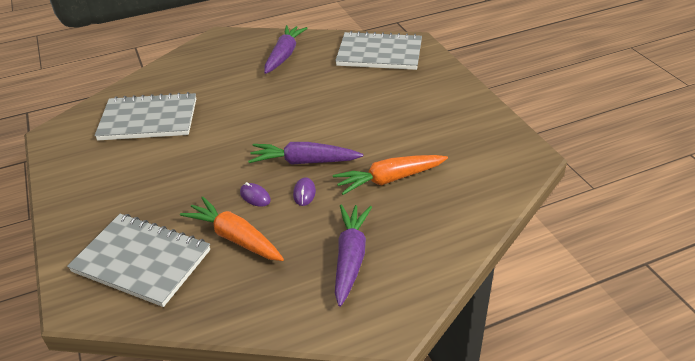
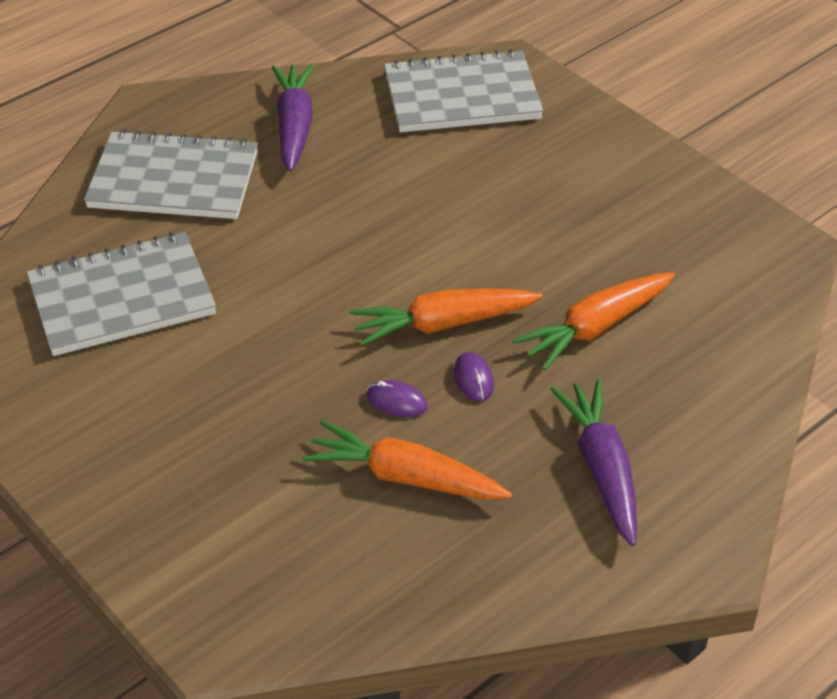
camera: 20 degrees left, 5 degrees up
grey notebook [67,214,210,307] -> grey notebook moved to [84,130,258,219]
purple carrot [248,142,363,165] -> orange carrot [350,288,542,346]

